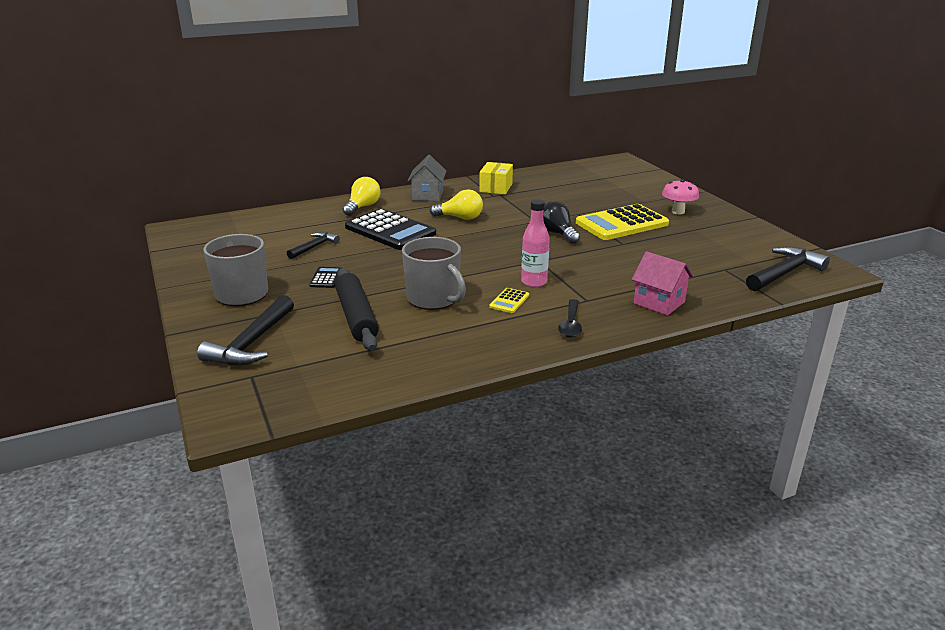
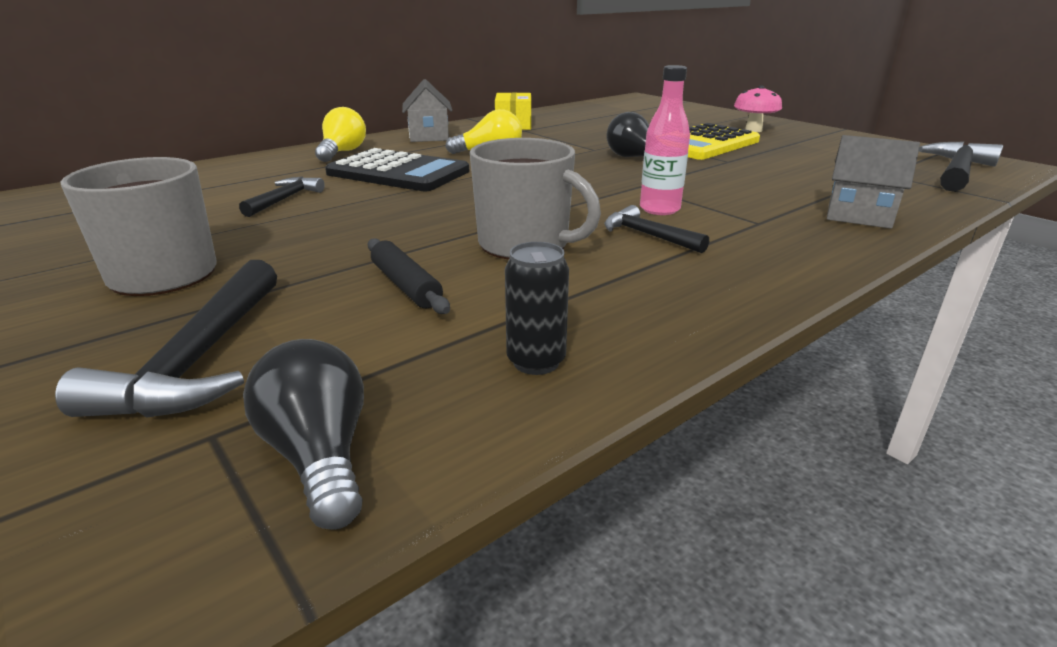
camera: 15 degrees left, 0 degrees up
black calculator [309,267,341,288] -> none
black rolling pin [335,268,379,351] -> black rolling pin [367,238,450,314], size x0.60
yellow calculator [489,288,529,313] -> black hammer [604,205,709,253]
black spoon [558,299,582,337] -> none
pink house [632,251,694,315] -> grey house [827,135,920,229]
none -> black light bulb [243,339,364,530]
none -> black can [505,242,569,375]

